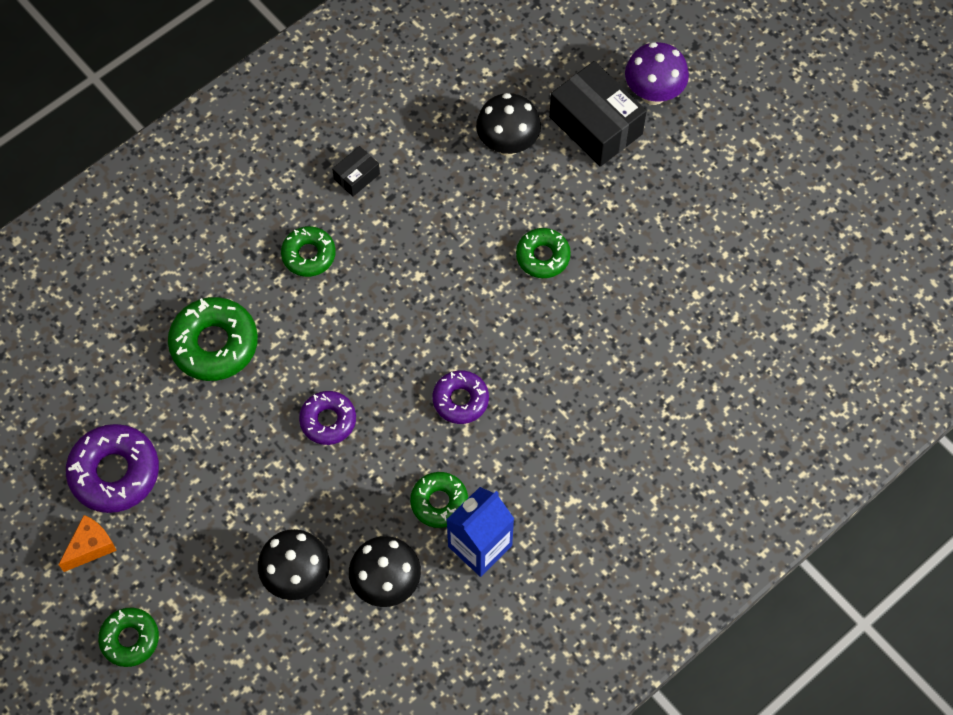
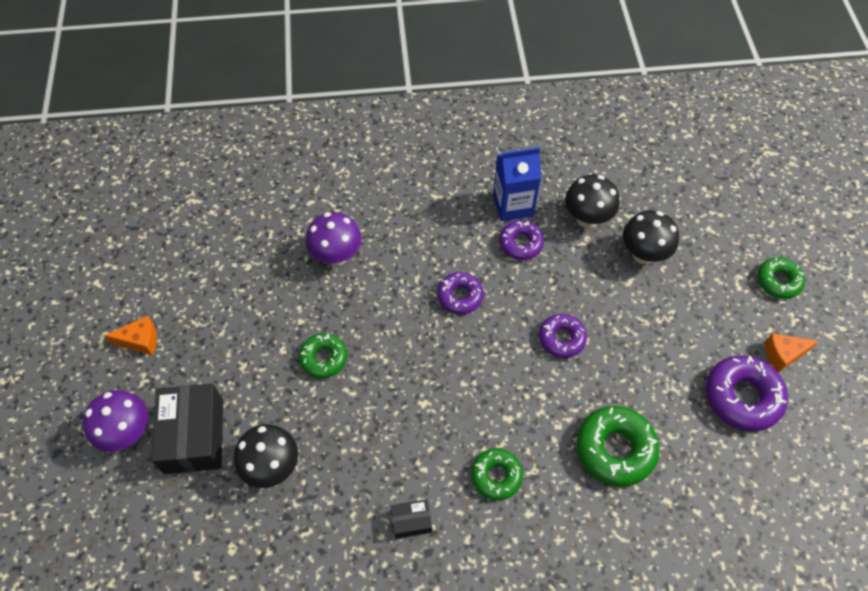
camera: 145 degrees left, 5 degrees down
green donut [410,472,468,528] -> purple donut [499,220,544,260]
none -> orange cheese [104,316,157,355]
none -> purple mushroom [306,212,361,266]

